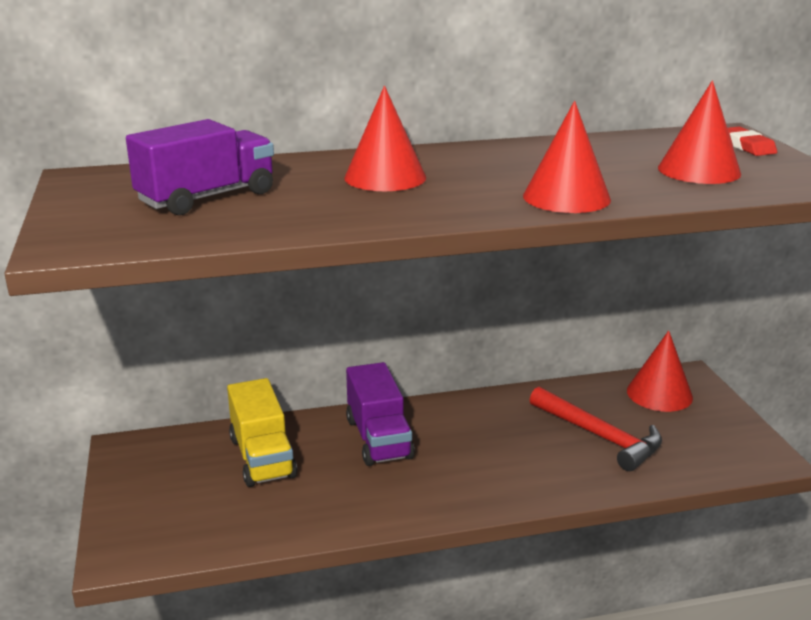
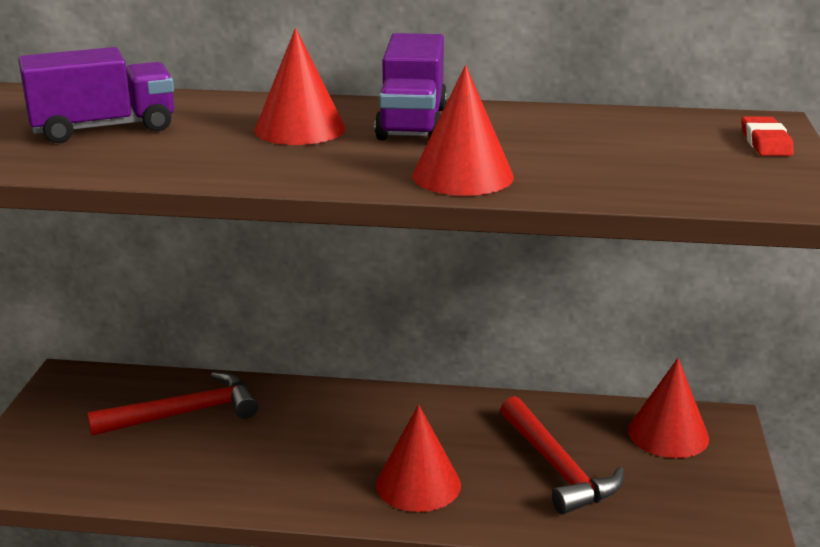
camera: 20 degrees right, 0 degrees up
yellow truck [227,378,297,487] -> red hammer [87,372,258,436]
purple truck [346,362,414,466] -> purple truck moved to [375,33,447,140]
red cone [658,80,741,184] -> red cone moved to [376,404,461,512]

